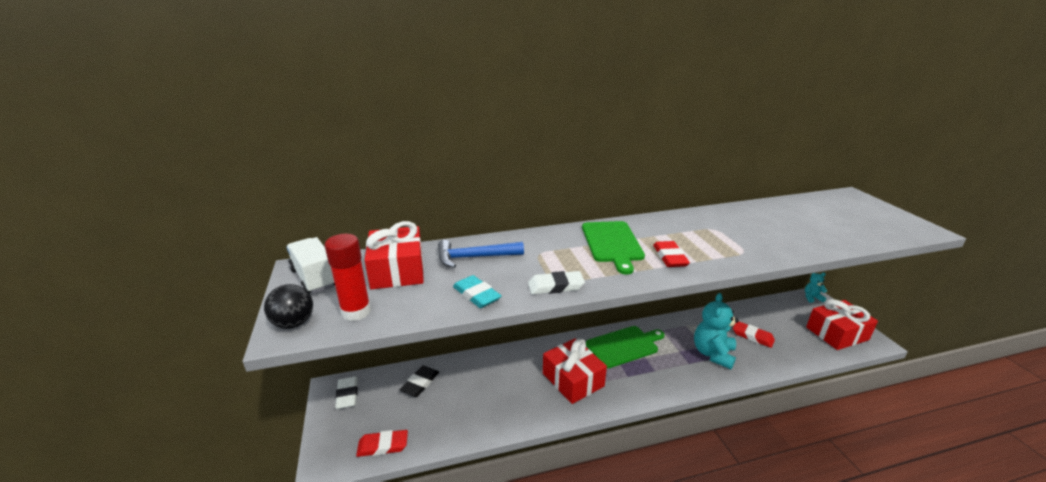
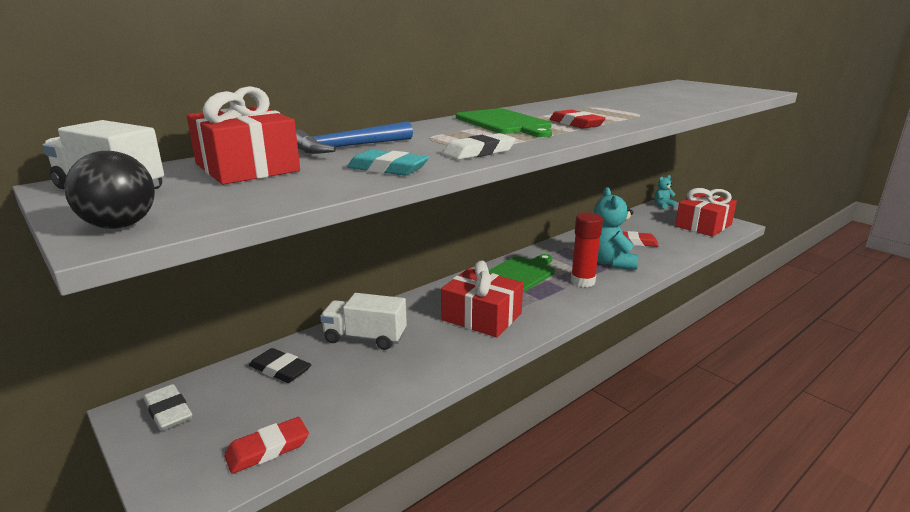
camera: 25 degrees left, 5 degrees down
red glue stick [325,234,371,321] -> red glue stick moved to [571,212,603,287]
black eraser [400,366,439,397] -> black eraser turned 60 degrees counterclockwise [249,348,312,383]
none -> white truck [320,293,407,350]

